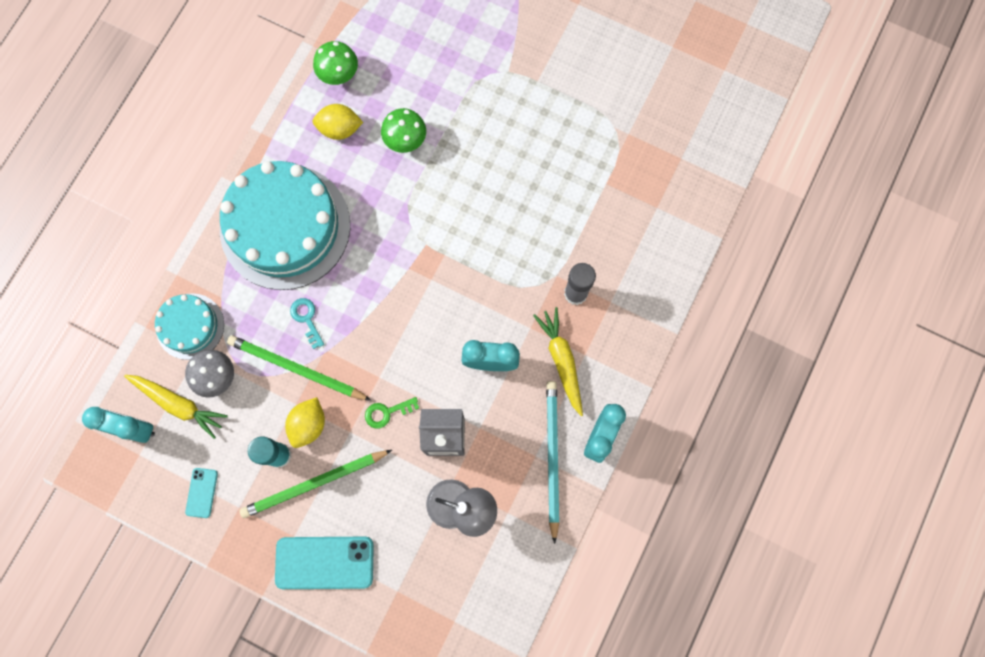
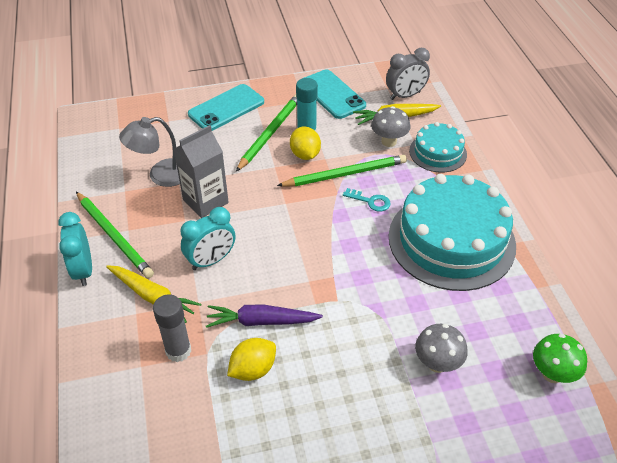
camera: 140 degrees right, 30 degrees down
turquoise clock [82,407,155,443] -> grey clock [386,48,430,100]
turquoise phone [185,468,218,518] -> turquoise phone [304,70,366,119], size x1.99
yellow lemon [312,104,363,140] -> yellow lemon moved to [227,338,276,381]
green key [365,397,419,429] -> none
green mushroom [381,108,426,153] -> grey mushroom [415,324,468,373]
turquoise pencil [546,381,560,544] -> green pencil [76,192,154,278]
none -> purple carrot [206,304,323,328]

